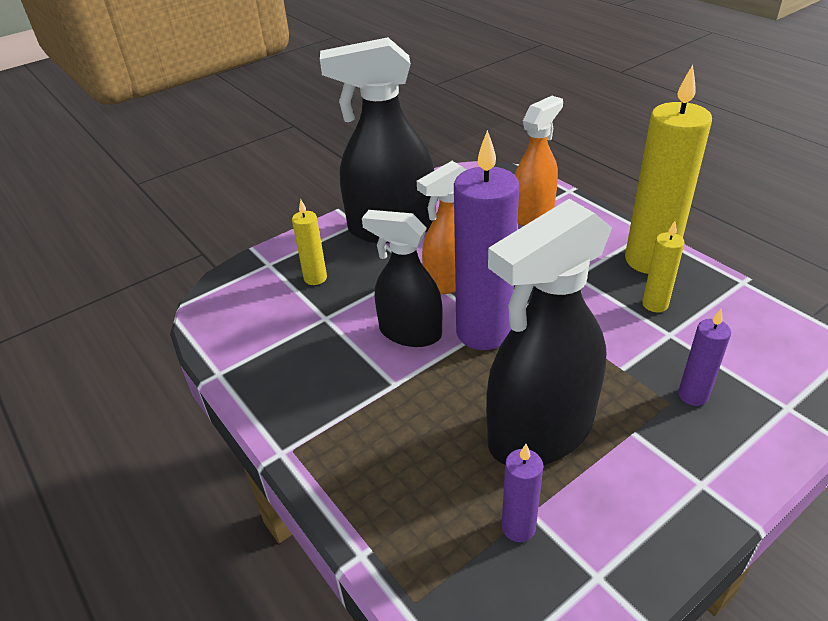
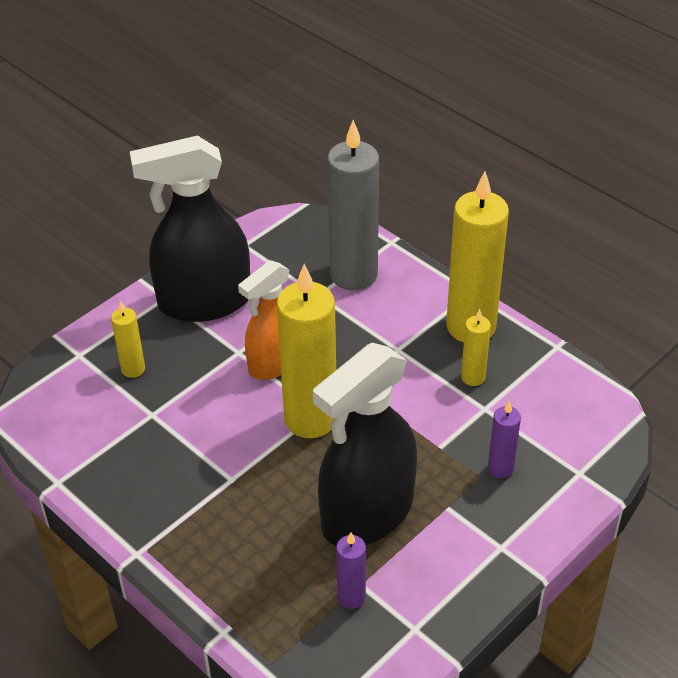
camera: 10 degrees left, 5 degrees up
black spray bottle [362,210,443,347] -> none
purple candle [454,130,519,350] -> yellow candle [277,264,336,438]
orange spray bottle [515,96,563,226] -> grey candle [327,120,379,290]

